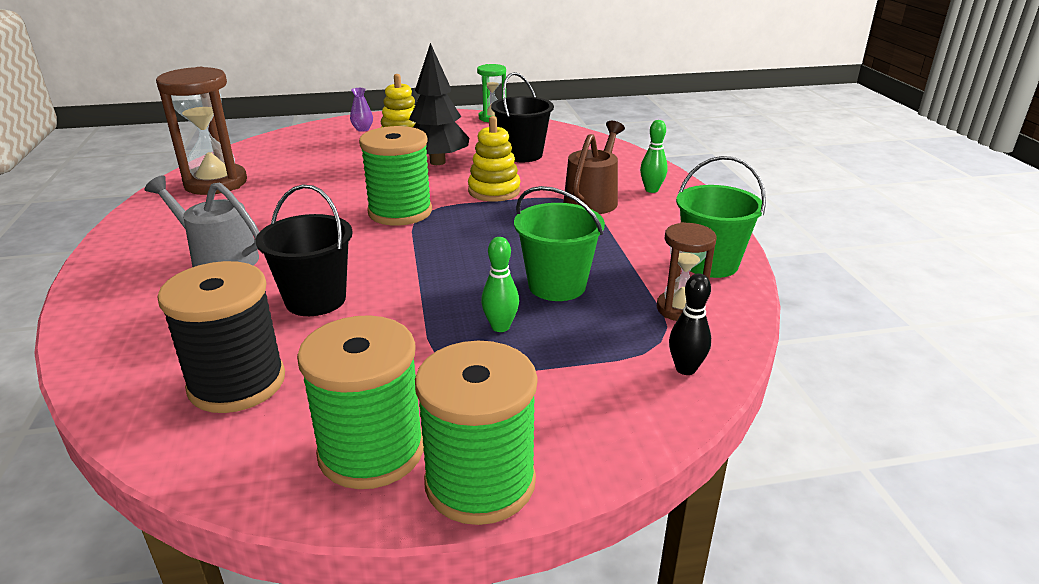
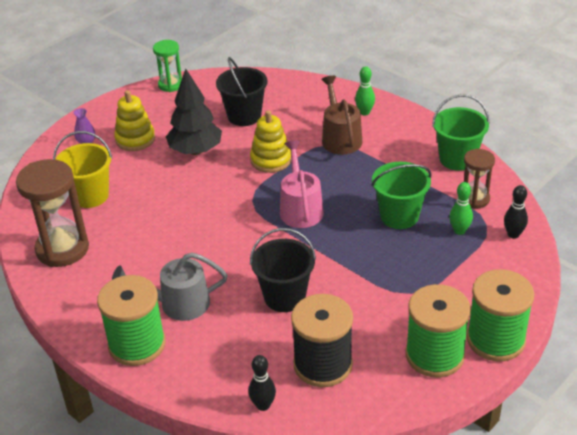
camera: 35 degrees left, 10 degrees up
green spool [359,126,432,226] -> green spool moved to [97,275,166,366]
green bowling pin [481,237,519,332] -> green bowling pin moved to [449,182,473,235]
none -> yellow bucket [53,131,112,208]
none -> black bowling pin [248,355,276,411]
none -> pink watering can [280,140,324,228]

